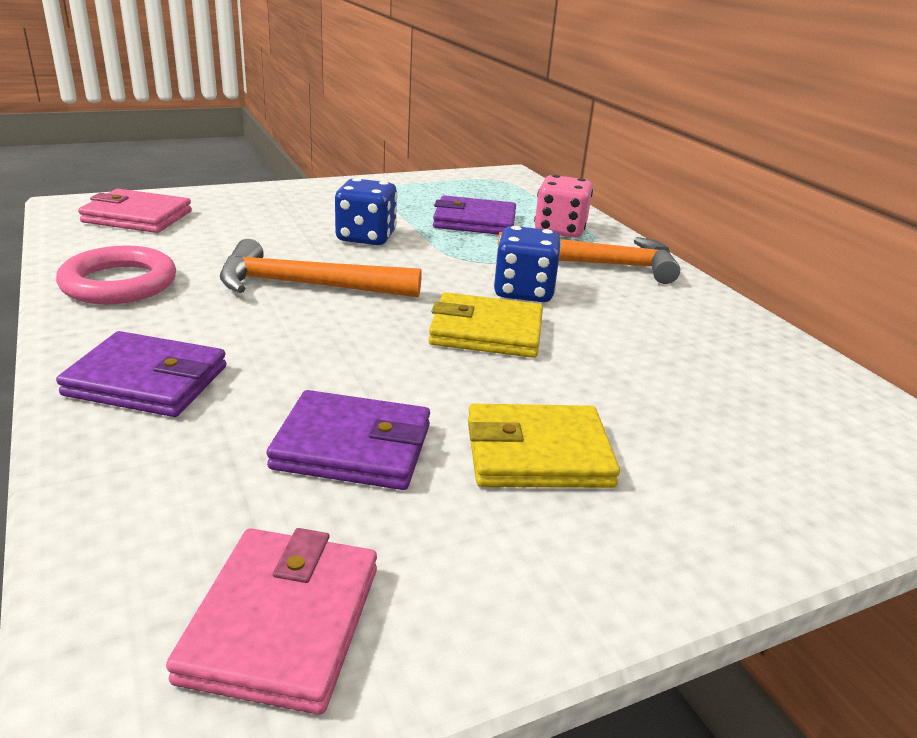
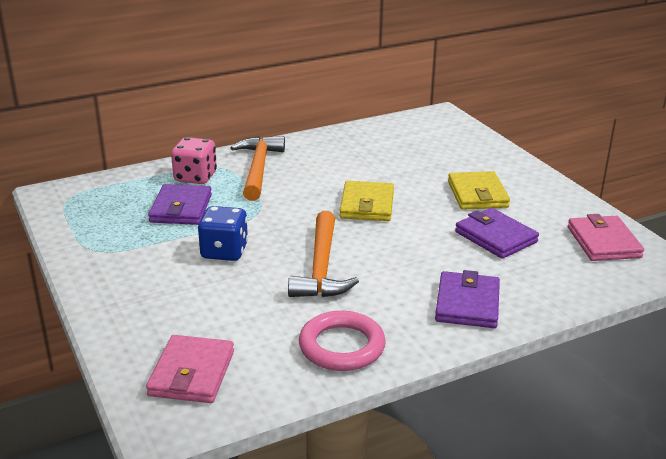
camera: 90 degrees left, 0 degrees up
pink wallet [166,528,377,715] -> pink wallet turned 75 degrees clockwise [568,214,644,261]
purple wallet [266,390,430,490] -> purple wallet turned 45 degrees counterclockwise [455,208,539,259]
blue dice [493,226,561,302] -> none

